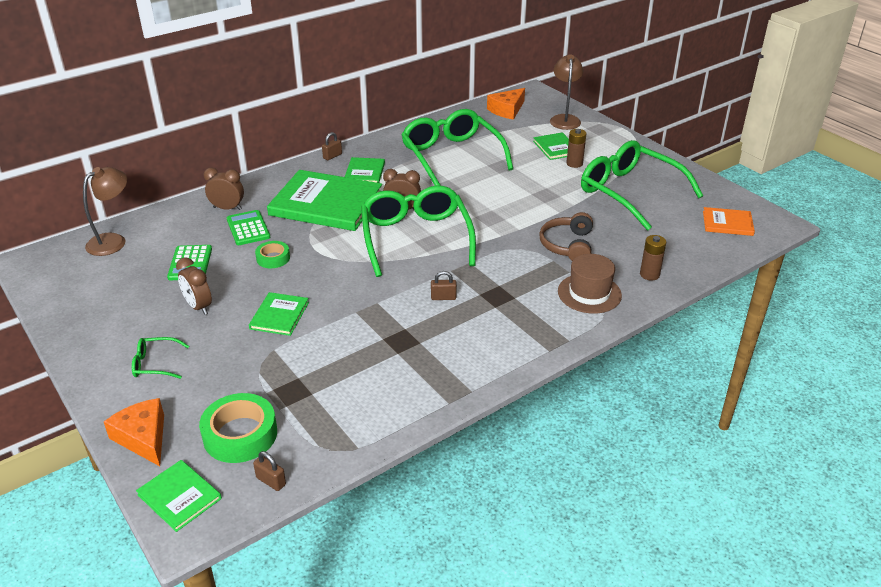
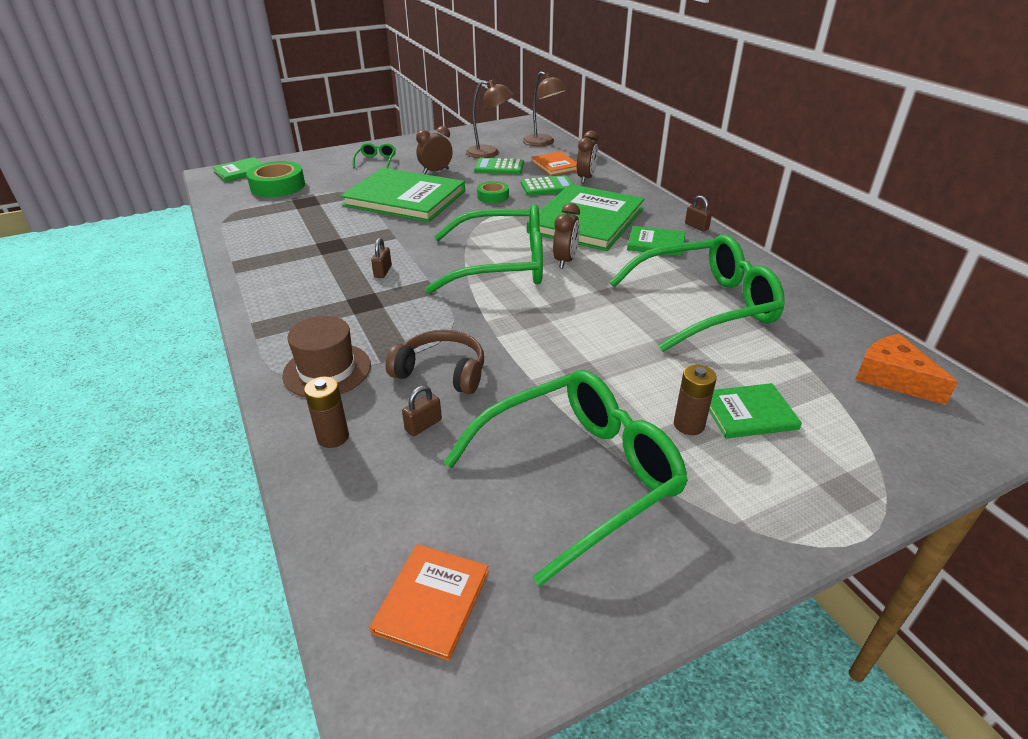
camera: 100 degrees right, 0 degrees up
orange cheese [104,398,164,466] -> none
green book [249,292,309,336] -> green book [341,168,465,222], size x2.07
brown padlock [253,451,286,491] -> brown padlock moved to [402,385,442,436]
brown lamp [550,54,583,130] -> brown lamp moved to [466,80,514,158]
none -> orange book [531,151,577,176]

